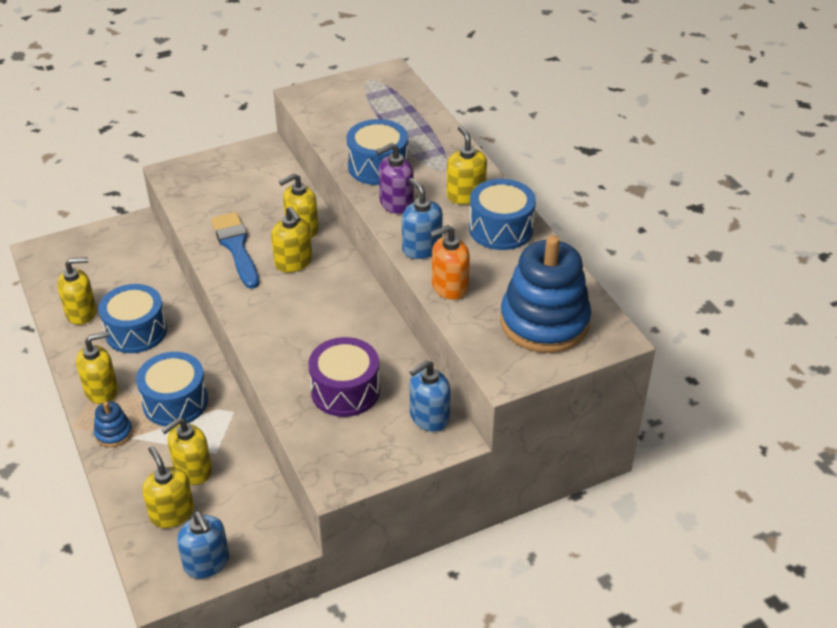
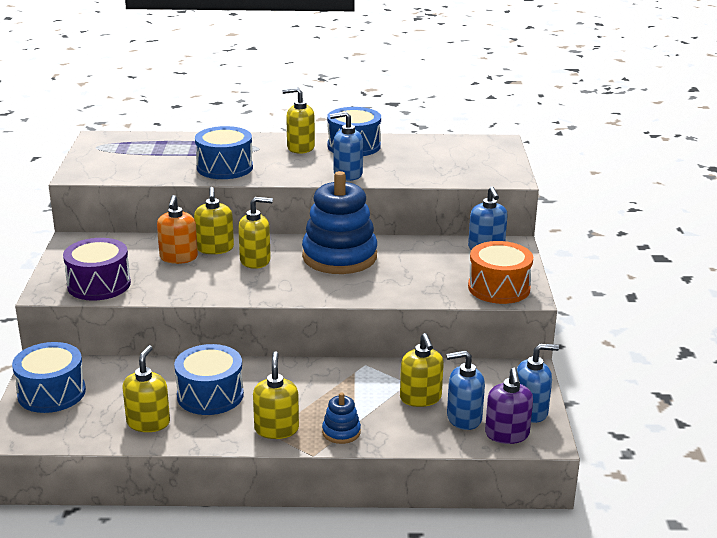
camera: 65 degrees left, 15 degrees down
blue drum [136,352,208,426] -> blue drum moved to [12,342,86,413]
yellow soap dispenser [142,446,194,528] -> blue soap dispenser [446,350,485,430]
blue brush [211,212,259,289] -> none
purple drum [308,337,380,417] -> purple drum moved to [63,238,131,301]
purple soap dispenser [376,143,414,214] -> purple soap dispenser moved to [485,368,533,444]
orange soap dispenser [430,225,470,300] -> orange soap dispenser moved to [157,195,198,264]
blue stacking toy [500,235,591,353] -> blue stacking toy moved to [302,171,377,274]
none -> orange drum [468,241,533,304]

